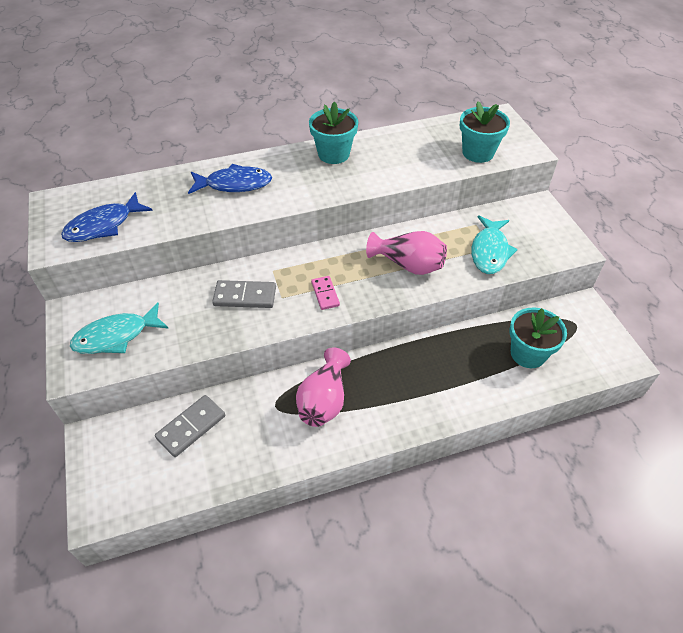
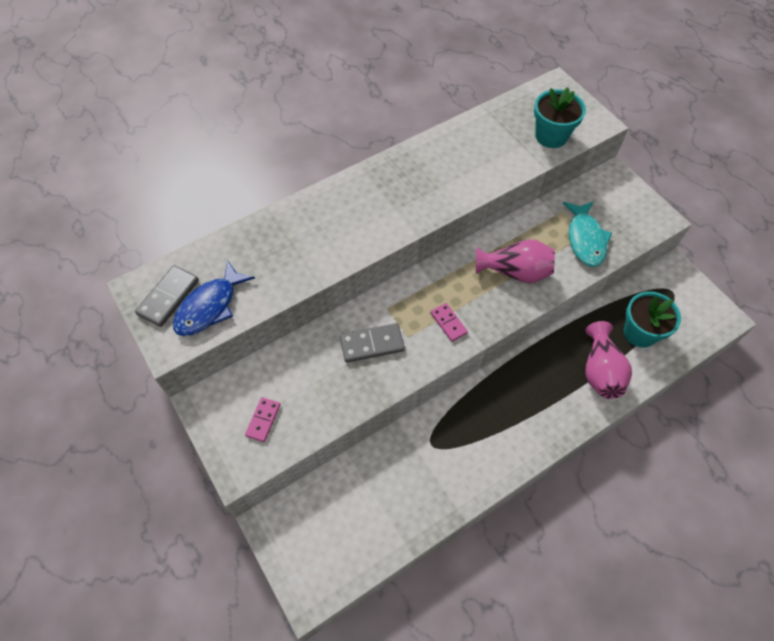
camera: 15 degrees left, 10 degrees up
turquoise fish [70,302,169,354] -> pink domino [245,397,281,442]
grey domino [155,395,225,457] -> grey domino moved to [135,265,199,327]
blue fish [188,164,272,194] -> none
pink vase [296,347,351,427] -> pink vase moved to [585,321,632,399]
turquoise flower pot [309,101,358,164] -> none

